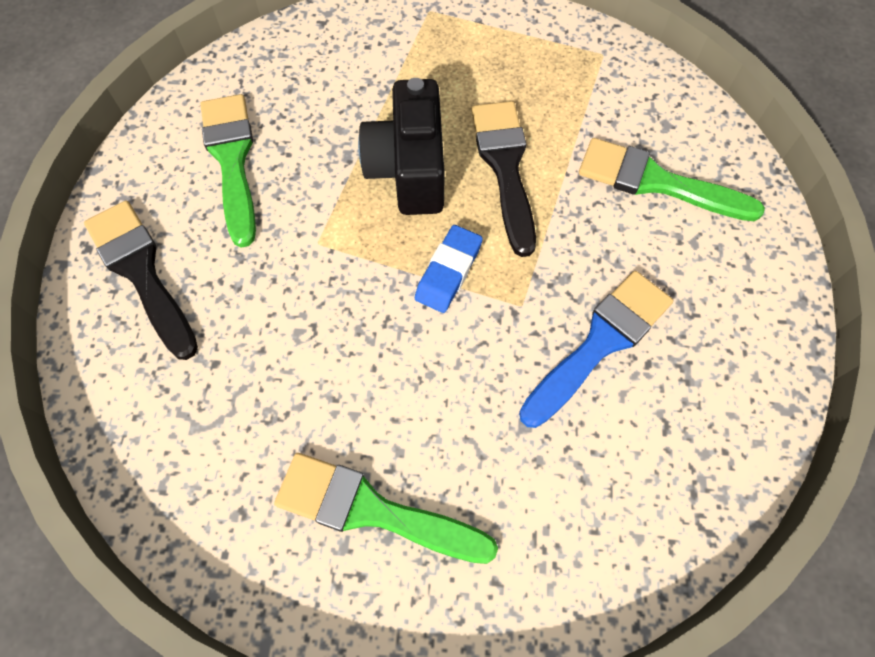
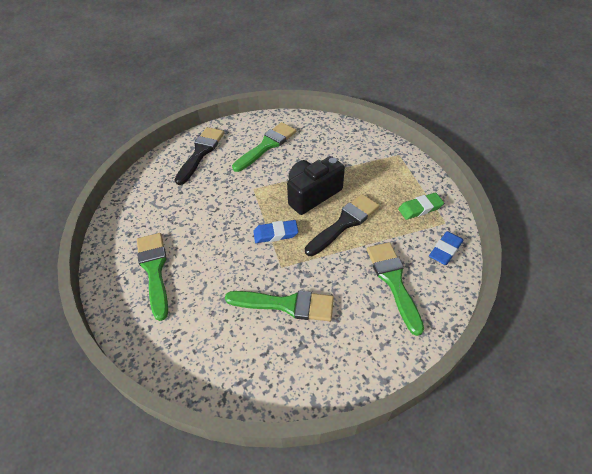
camera: 55 degrees right, 15 degrees down
blue brush [519,271,673,428] -> green brush [225,291,334,321]
none -> green eraser [398,193,444,220]
none -> blue eraser [429,231,464,265]

